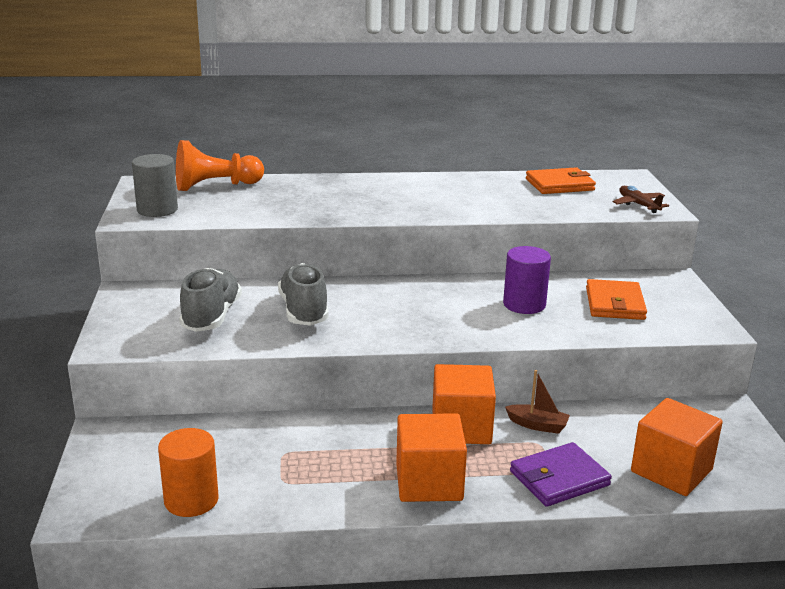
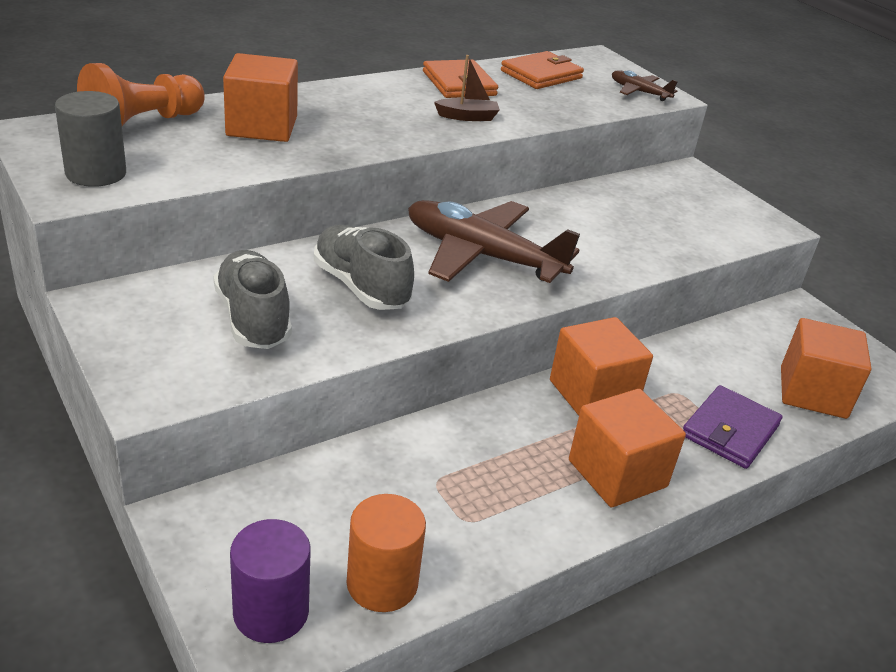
camera: 30 degrees left, 10 degrees up
purple cylinder [503,246,551,314] -> purple cylinder moved to [230,519,311,643]
brown boat [505,370,570,434] -> brown boat moved to [434,55,500,121]
orange wallet [586,279,647,320] -> orange wallet moved to [423,59,498,98]
none -> orange cube [223,53,298,142]
none -> brown plane [408,200,580,283]

